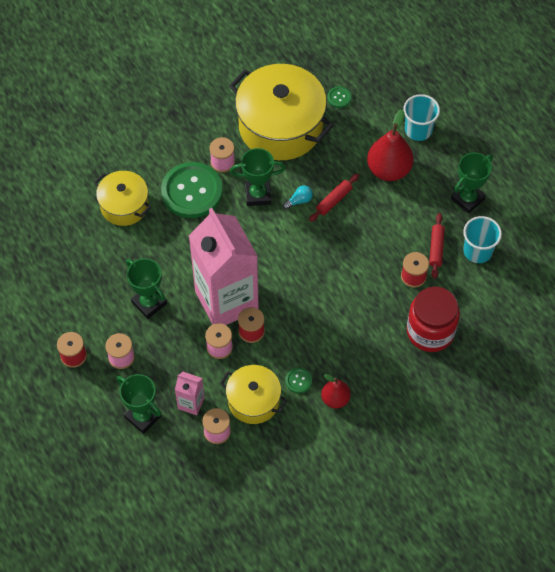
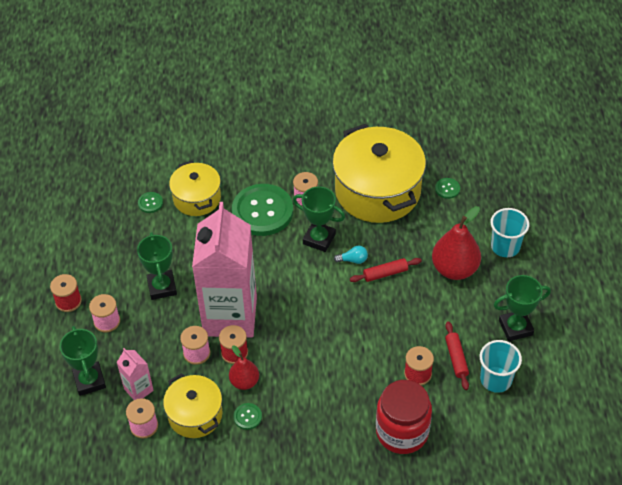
camera: 30 degrees right, 10 degrees down
red pear [321,374,351,409] -> red pear moved to [229,345,259,390]
red rolling pin [429,213,445,279] -> red rolling pin turned 45 degrees counterclockwise [445,321,469,390]
none -> green button [138,192,163,213]

